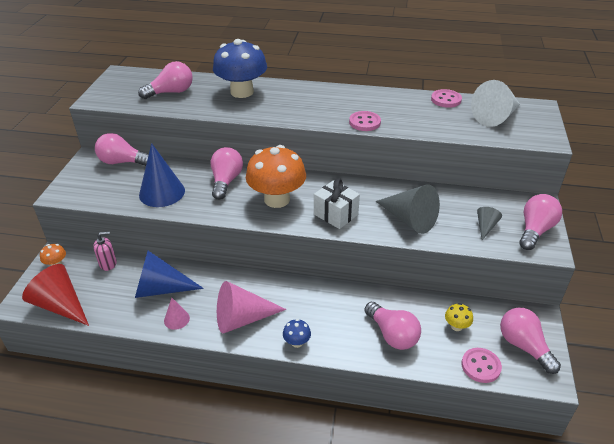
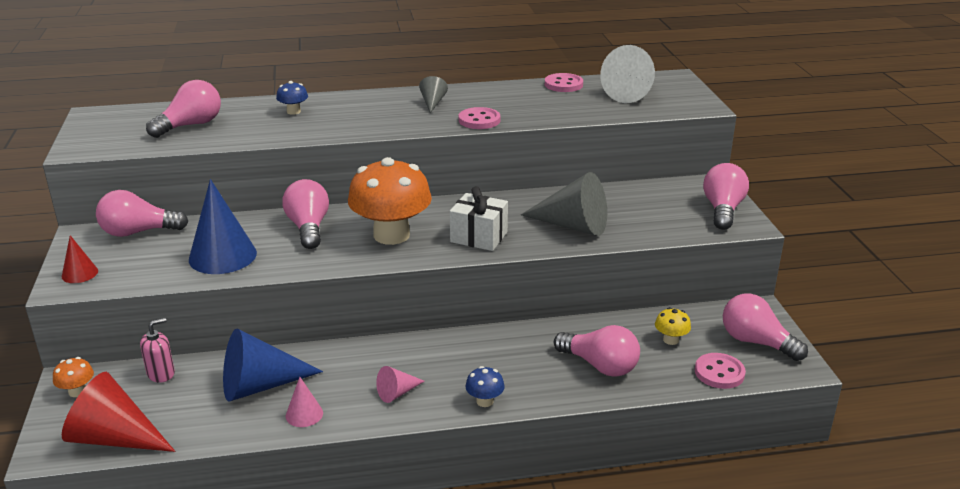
camera: 20 degrees left, 10 degrees down
blue mushroom [213,39,267,98] -> blue mushroom [276,81,308,115], size x0.42
pink cone [217,281,286,333] -> pink cone [376,366,425,403], size x0.50
grey cone [477,207,502,240] -> grey cone moved to [419,76,448,113]
none -> red cone [62,235,98,283]

